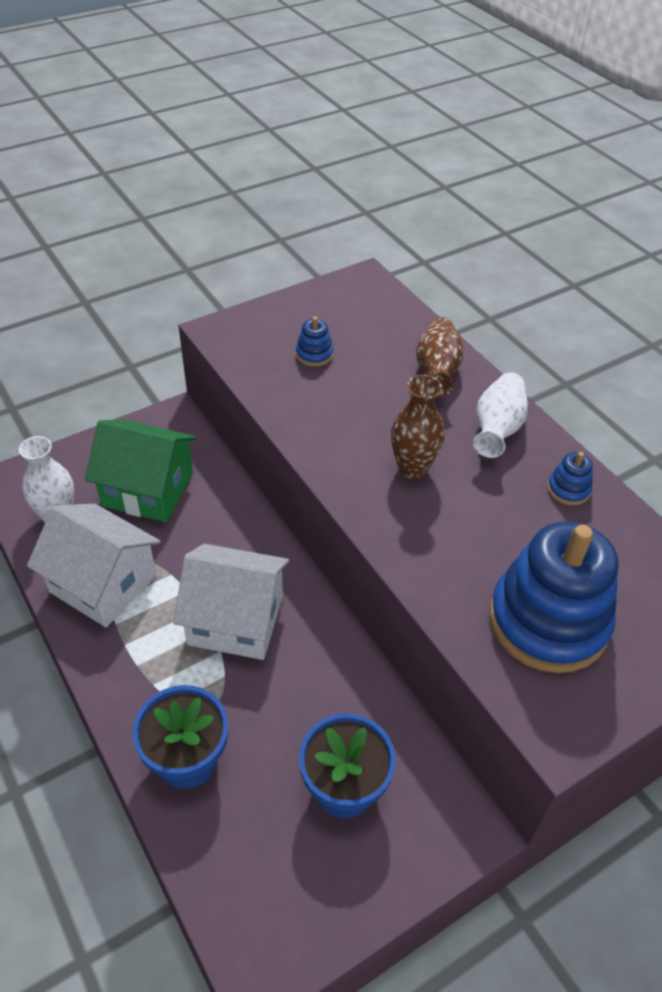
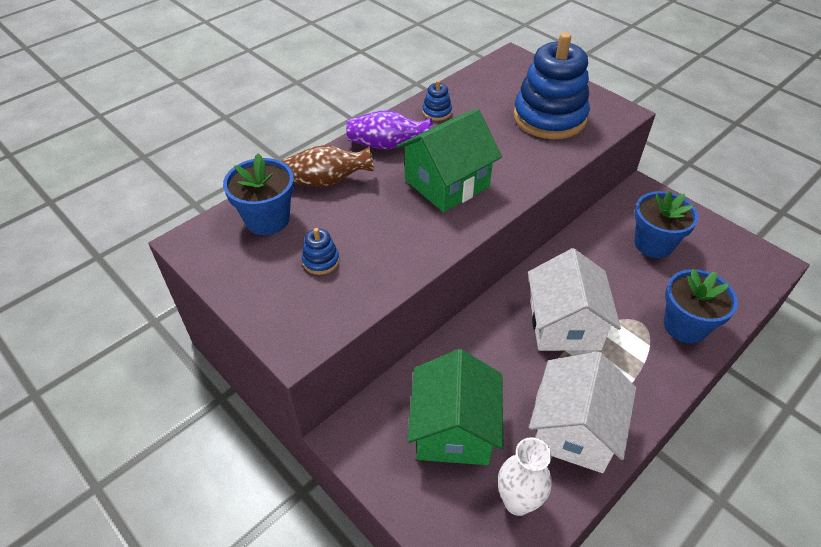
camera: 100 degrees left, 0 degrees up
brown vase [391,375,445,480] -> green house [397,108,502,212]
white vase [473,373,528,458] -> purple vase [346,110,433,150]
none -> blue flower pot [223,153,294,235]

